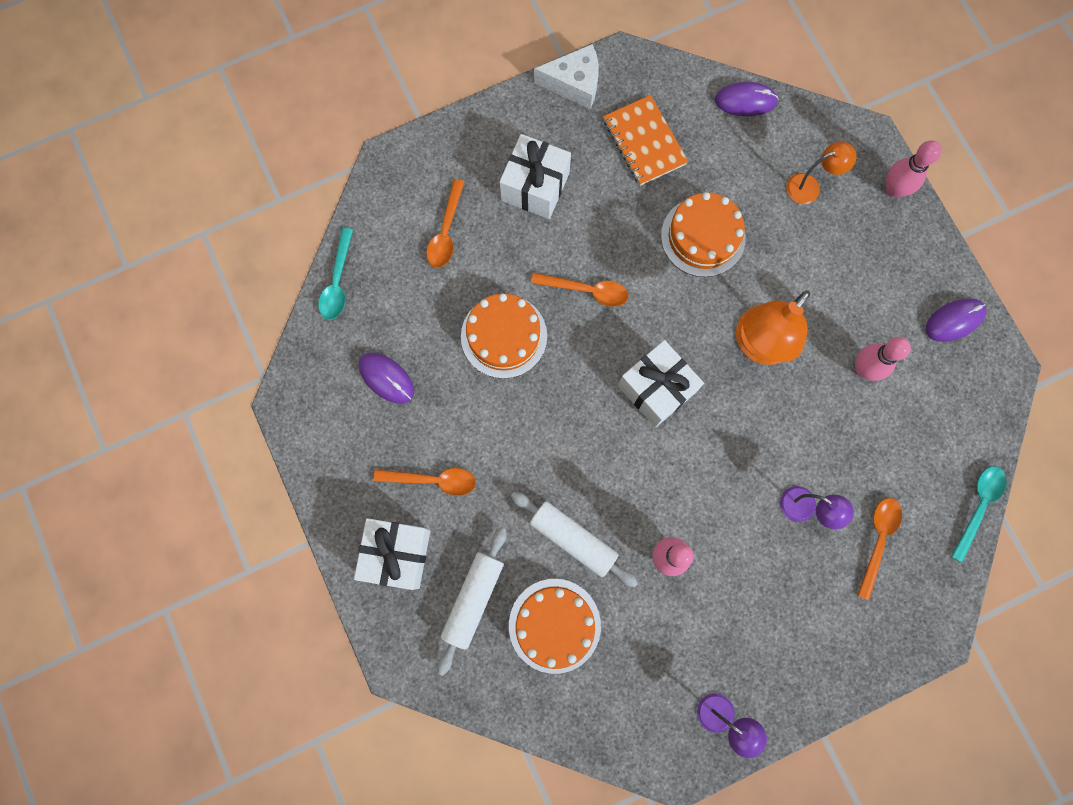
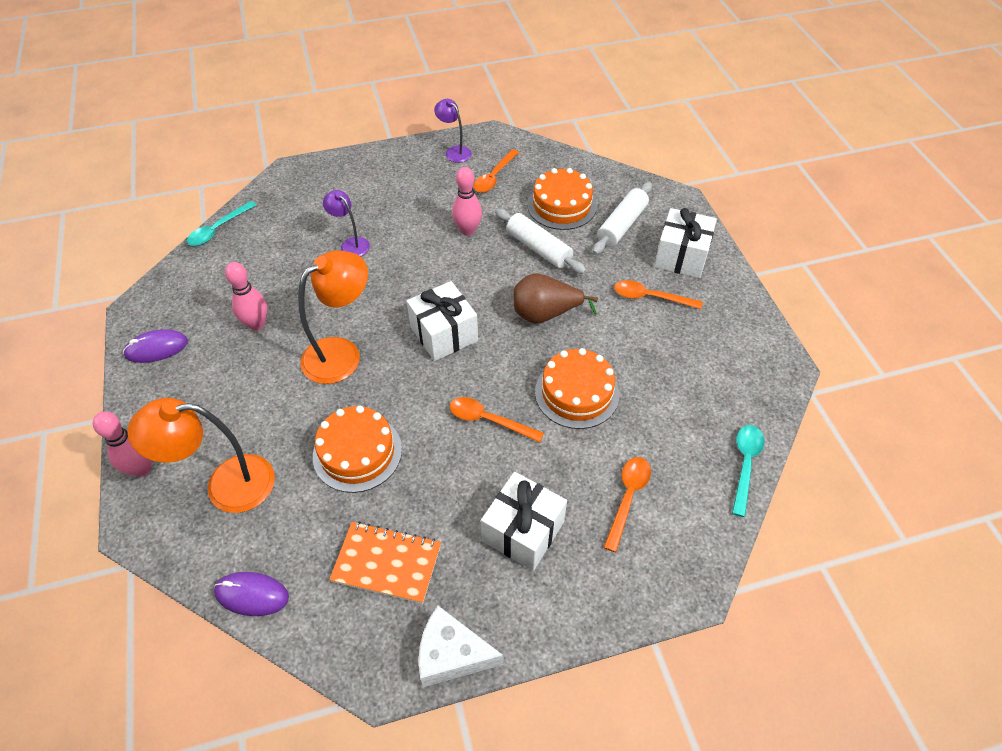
camera: 170 degrees left, 25 degrees down
purple mouse [359,353,414,404] -> none
orange notebook [603,95,688,186] -> orange notebook turned 60 degrees counterclockwise [329,522,441,604]
orange lamp [786,142,856,204] -> orange lamp [127,398,275,513], size x1.81
orange spoon [857,498,902,600] -> orange spoon moved to [473,149,519,193]
none -> brown pear [514,273,598,324]

